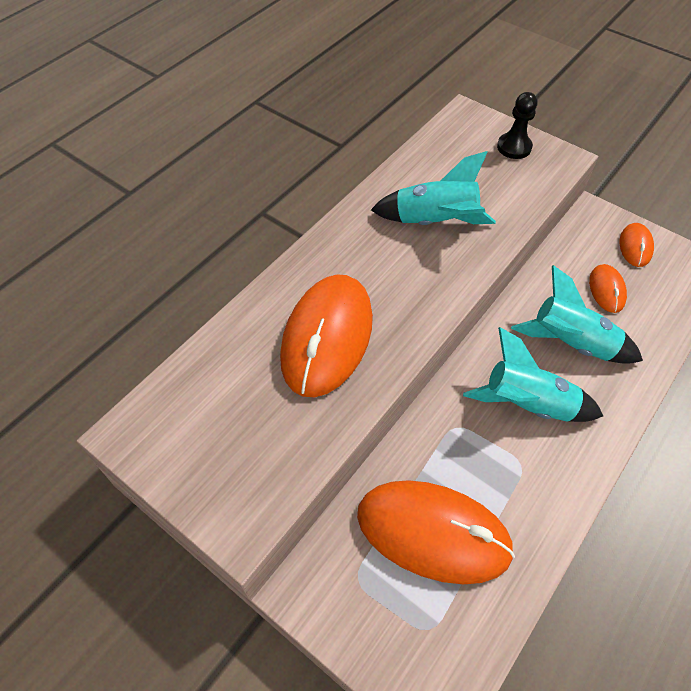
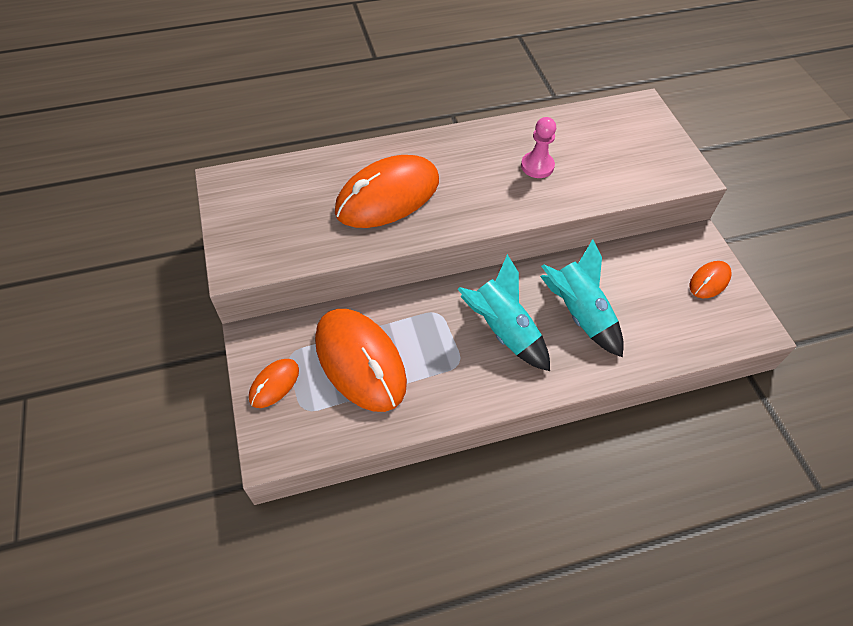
camera: 35 degrees right, 0 degrees up
turquoise rocket [371,151,496,225] -> pink pawn [521,117,556,178]
black pawn [497,92,538,159] -> none
orange mouse [589,264,627,313] -> orange mouse moved to [249,359,299,408]

